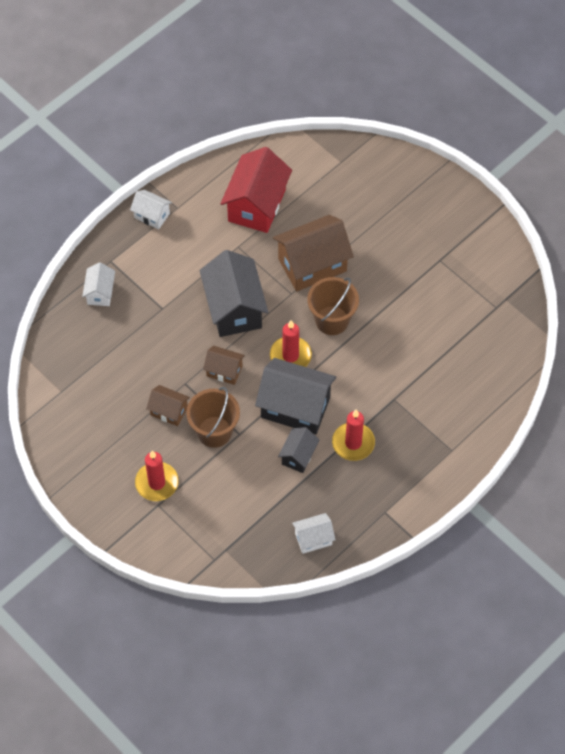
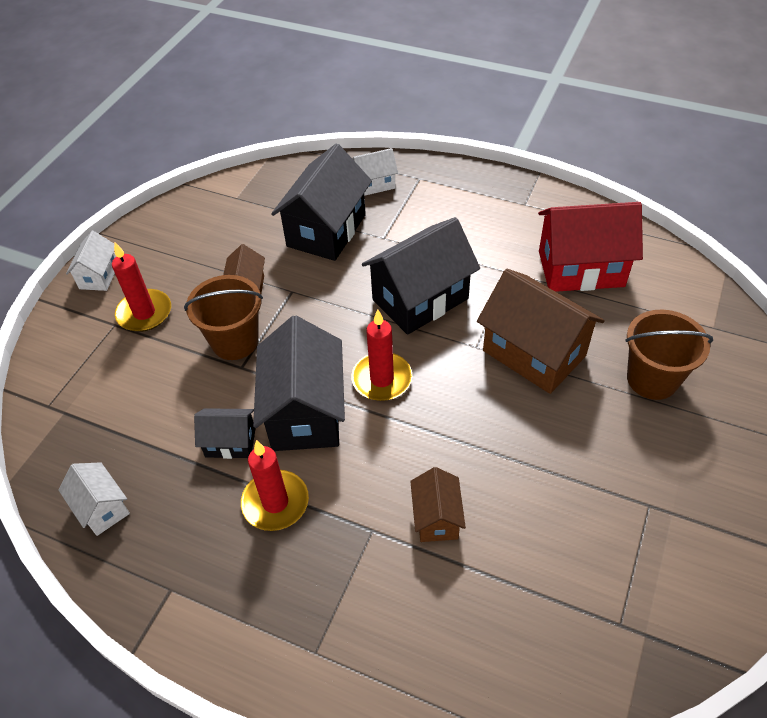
camera: 70 degrees right, 10 degrees down
white house [130,189,172,229] -> white house moved to [66,231,116,291]
brown house [203,346,245,385] -> brown house moved to [410,467,466,542]
brown bucket [307,277,359,335] -> brown bucket moved to [625,310,713,400]
none -> black house [271,144,372,261]

